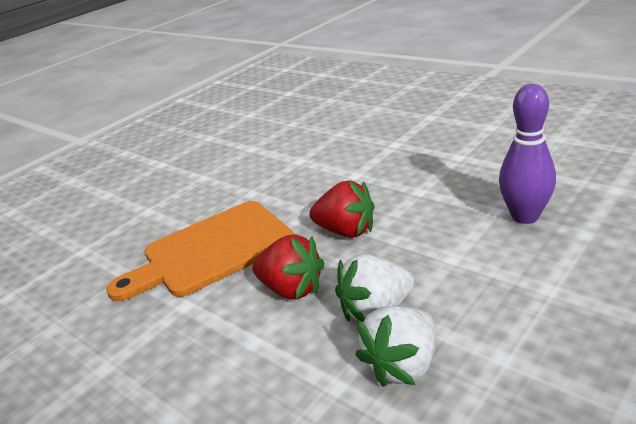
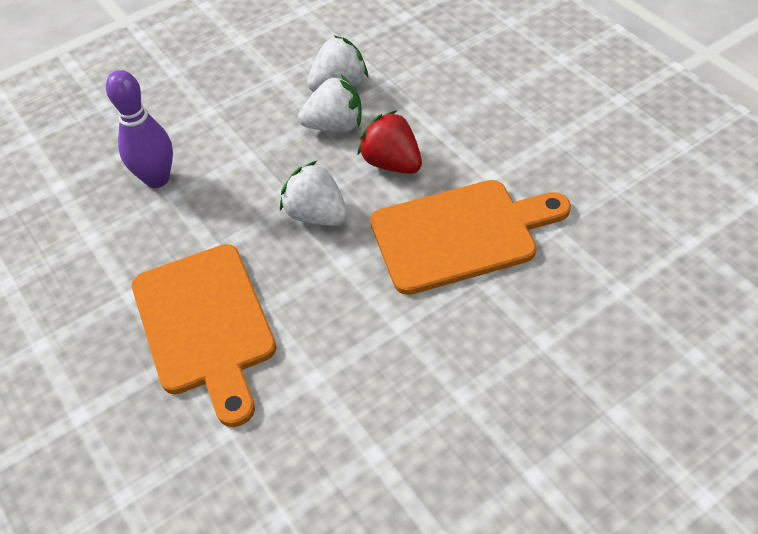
camera: 165 degrees left, 20 degrees up
red strawberry [310,180,374,238] -> white strawberry [280,161,348,226]
none -> orange cutting board [132,244,276,427]

